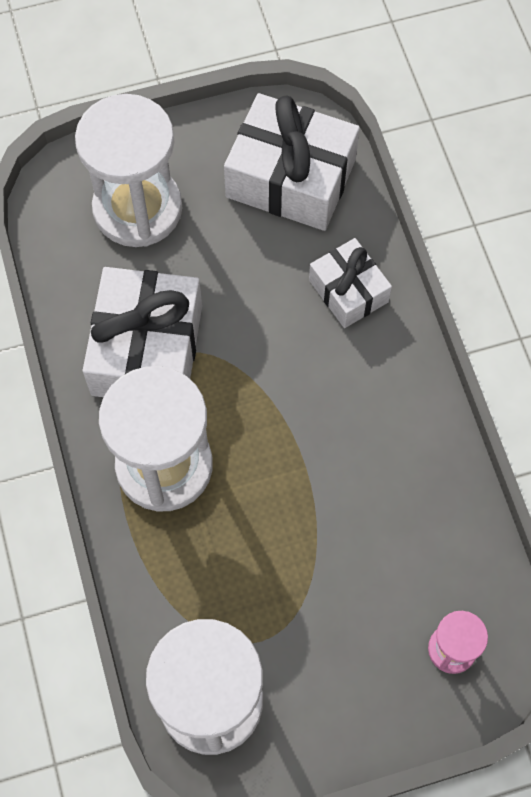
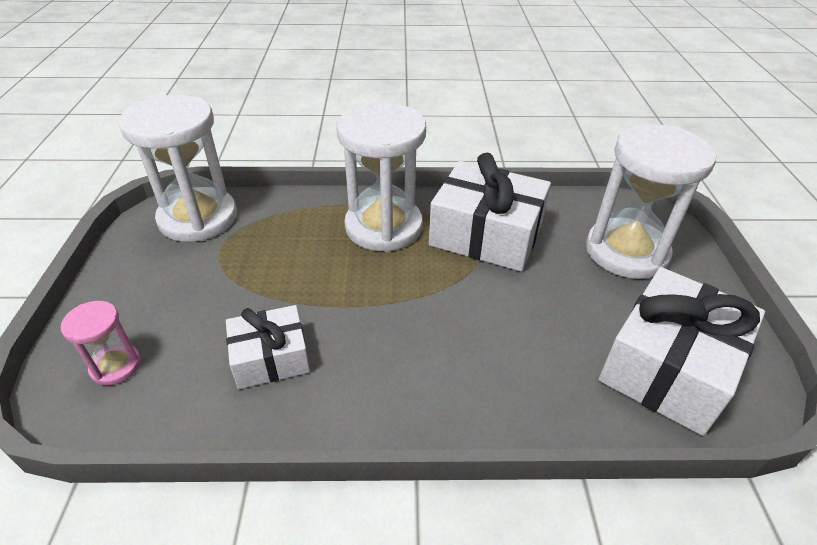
camera: 105 degrees right, 25 degrees down
white gift [309,238,392,328] -> white gift moved to [226,305,310,389]

